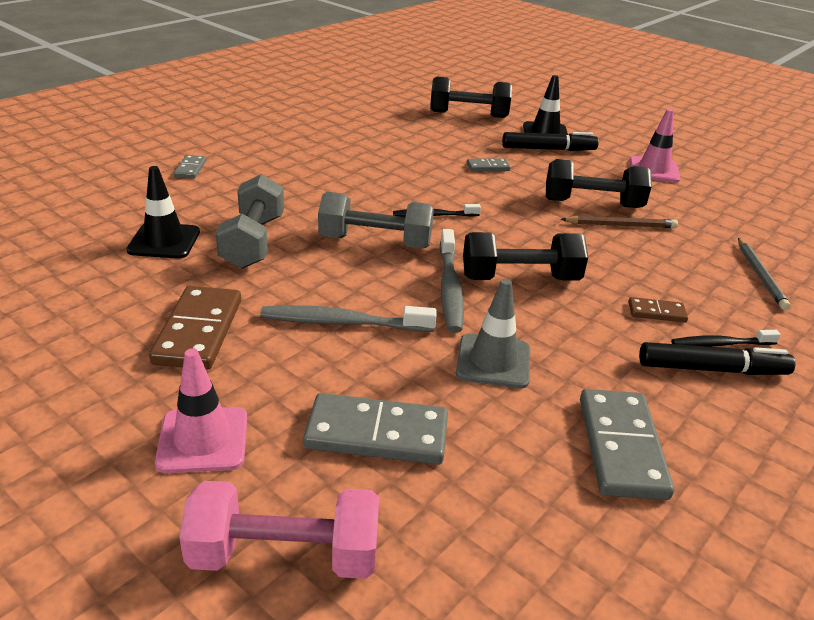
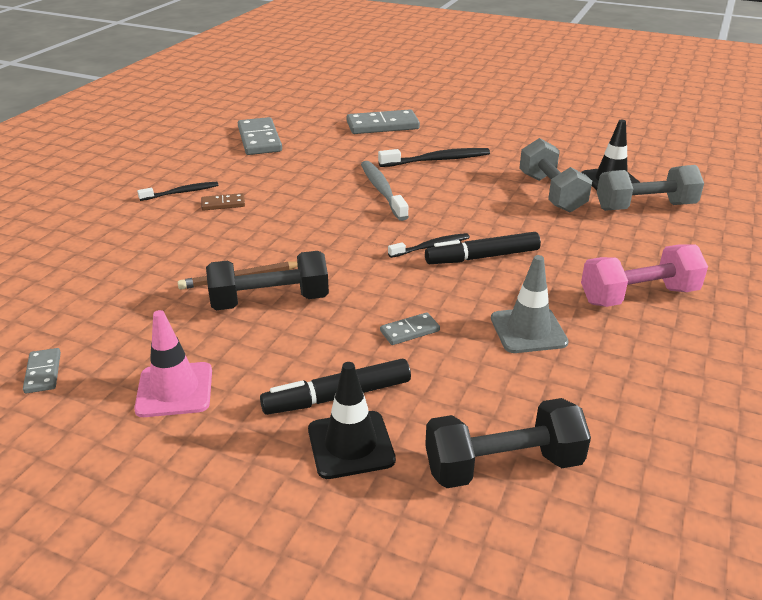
camera: 165 degrees right, 0 degrees up
brown domino [149,286,241,370] -> none
pink traffic cone [155,348,247,473] -> none
grey domino [174,155,206,179] -> grey domino moved to [23,348,61,394]
pink dumbbell [179,481,379,579] -> pink dumbbell moved to [581,244,708,307]
grey toothbrush [260,305,437,332] -> black toothbrush [378,148,490,167]
grey dumbbell [318,192,434,249] -> grey dumbbell moved to [597,165,704,211]
grey traffic cone [456,279,530,389] -> grey traffic cone moved to [491,255,569,353]
black dumbbell [463,232,588,281] -> none
black marker [639,342,796,375] -> black marker moved to [425,232,541,264]
grey pencil [738,238,791,310] -> none

